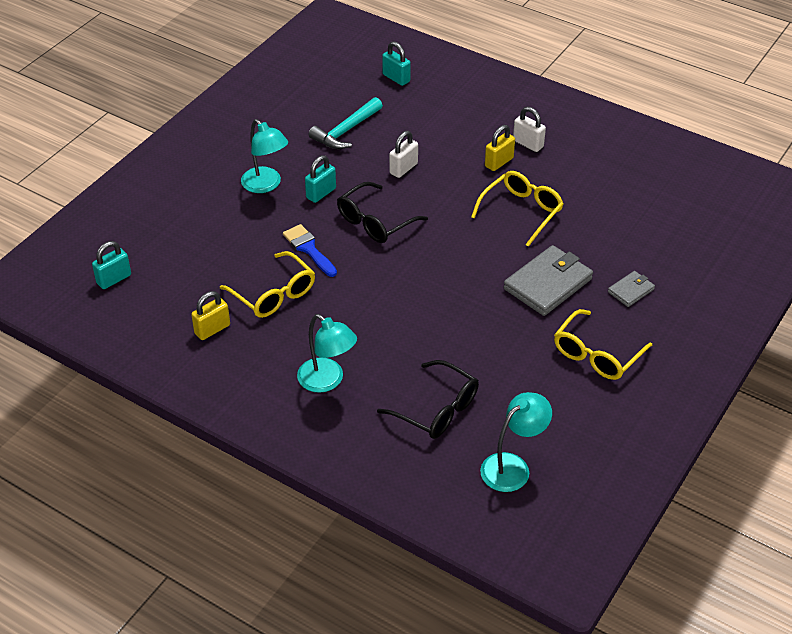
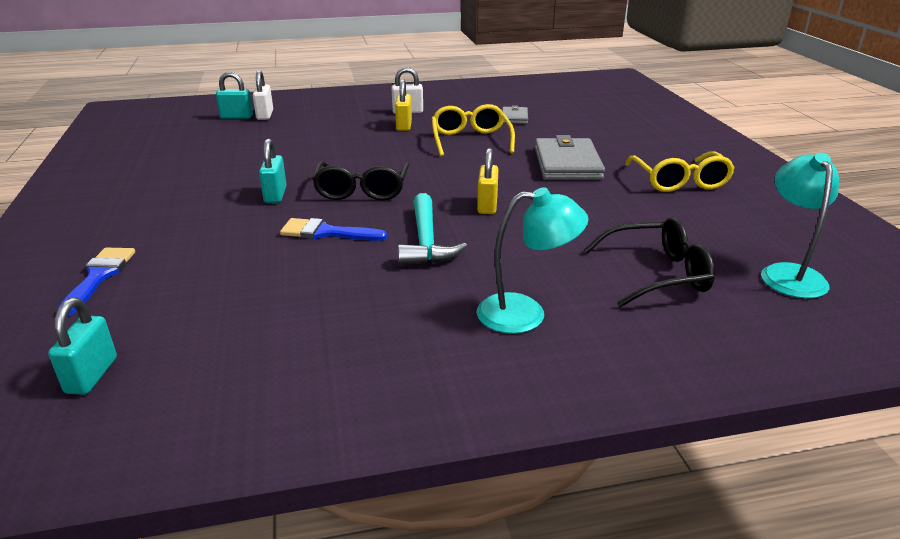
camera: 45 degrees left, 15 degrees down
yellow padlock [191,291,230,340] -> yellow padlock moved to [477,148,499,214]
yellow glasses [220,251,315,318] -> none
turquoise lamp [241,119,288,193] -> none
turquoise hammer [309,97,383,149] -> turquoise hammer moved to [398,193,467,266]
white padlock [389,131,418,178] -> white padlock moved to [253,70,273,120]
grey wallet [608,271,655,307] -> grey wallet moved to [502,105,528,124]
none -> blue brush [56,248,135,316]

